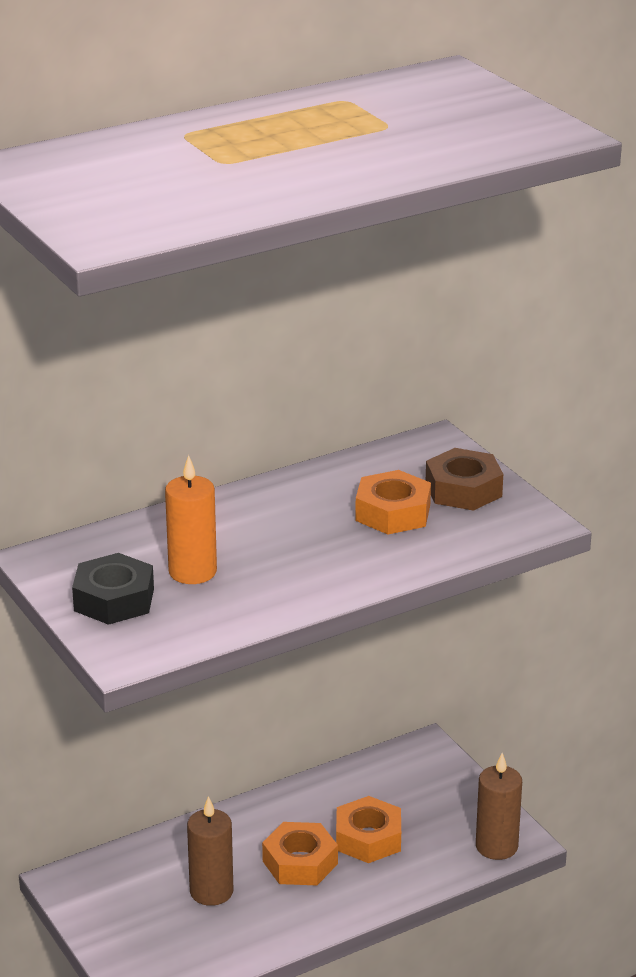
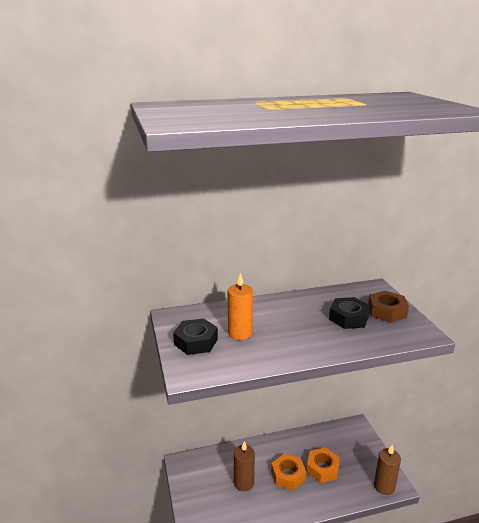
camera: 15 degrees right, 5 degrees down
orange nut [355,470,431,534] -> black nut [329,297,370,329]

